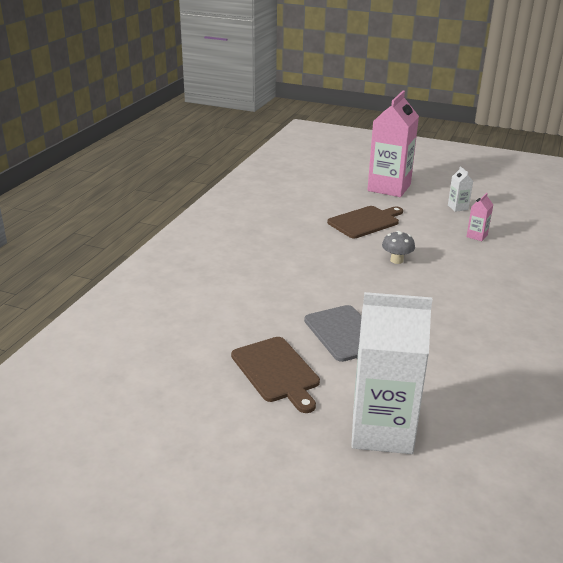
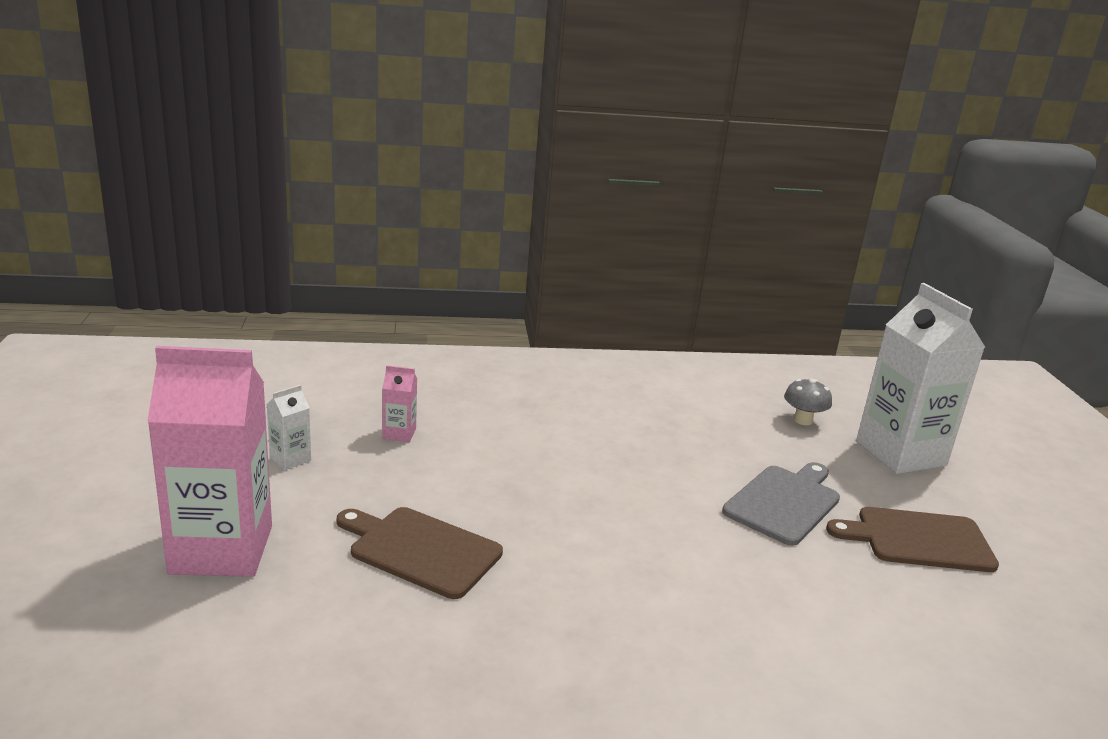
camera: 120 degrees left, 5 degrees down
brown cutting board [231,337,320,413] -> brown cutting board turned 120 degrees counterclockwise [826,507,999,572]
grey mushroom [382,231,415,264] -> grey mushroom moved to [784,379,832,425]

